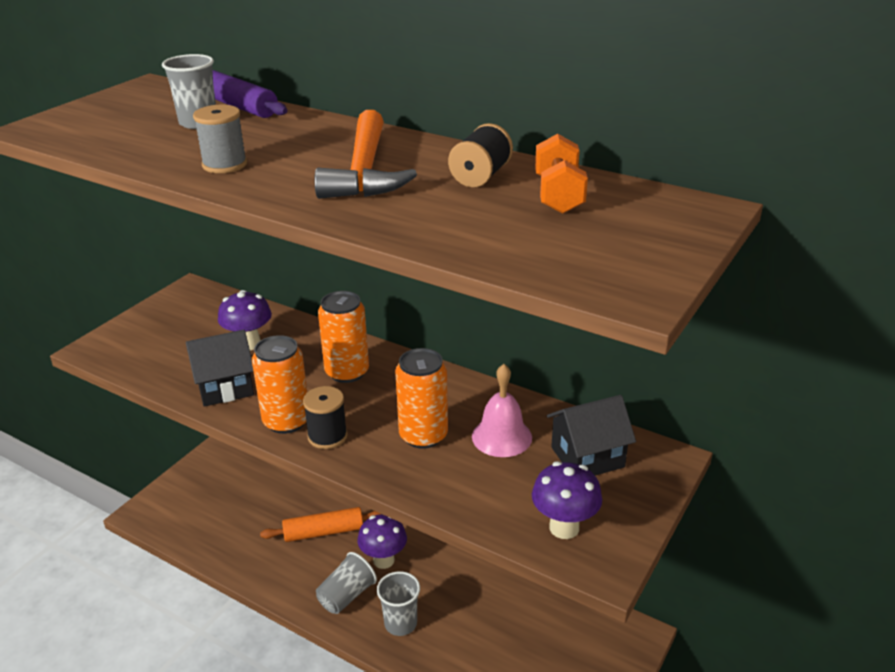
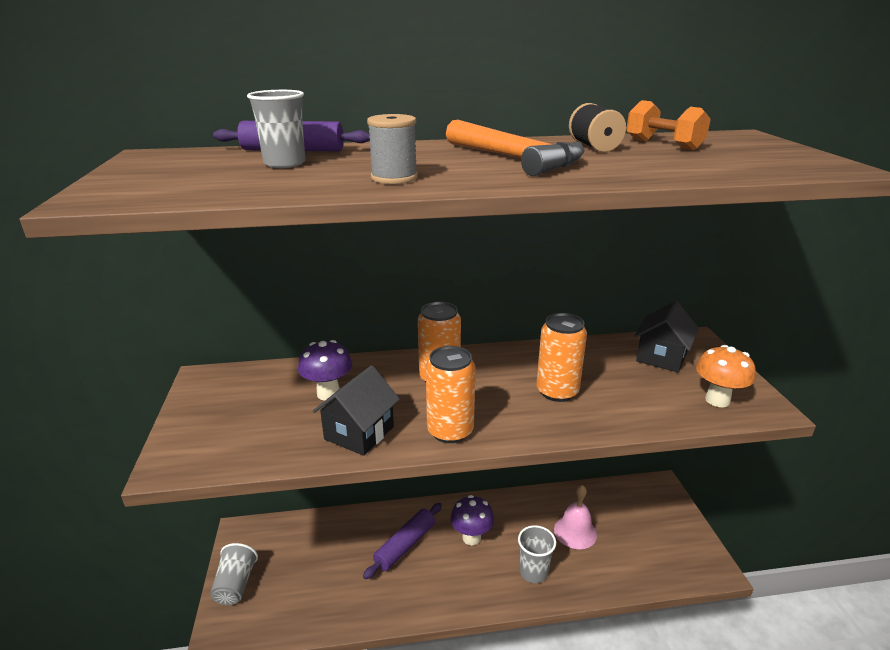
camera: 40 degrees left, 5 degrees down
orange rolling pin [260,507,381,542] -> purple rolling pin [363,503,442,579]
black spool [303,386,348,449] -> none
grey cup [316,552,377,614] -> grey cup moved to [210,543,258,605]
pink bell [472,364,532,457] -> pink bell moved to [554,485,597,549]
purple mushroom [532,461,602,539] -> orange mushroom [696,345,756,408]

